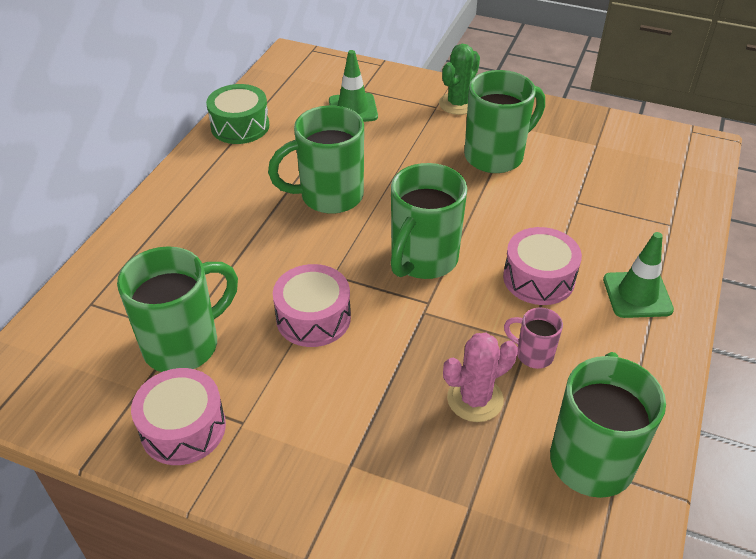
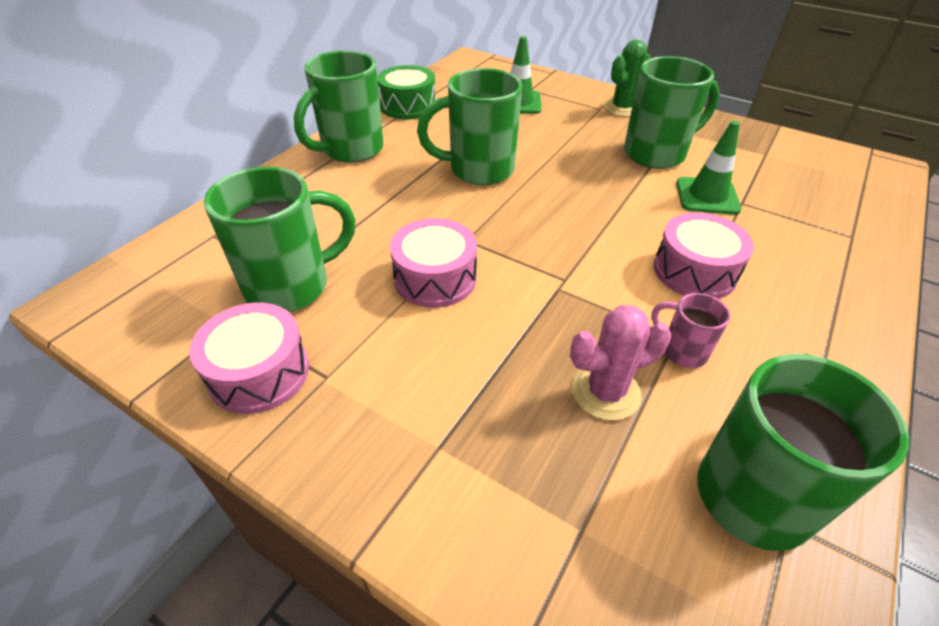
camera: 10 degrees right, 0 degrees up
green mug [391,163,467,279] -> green mug moved to [294,50,383,163]
green traffic cone [603,232,674,318] -> green traffic cone moved to [676,121,742,215]

